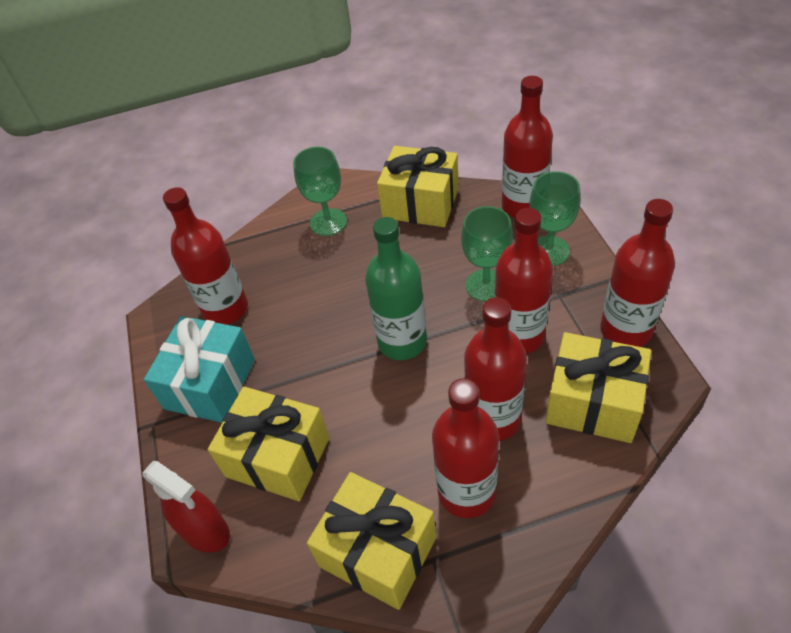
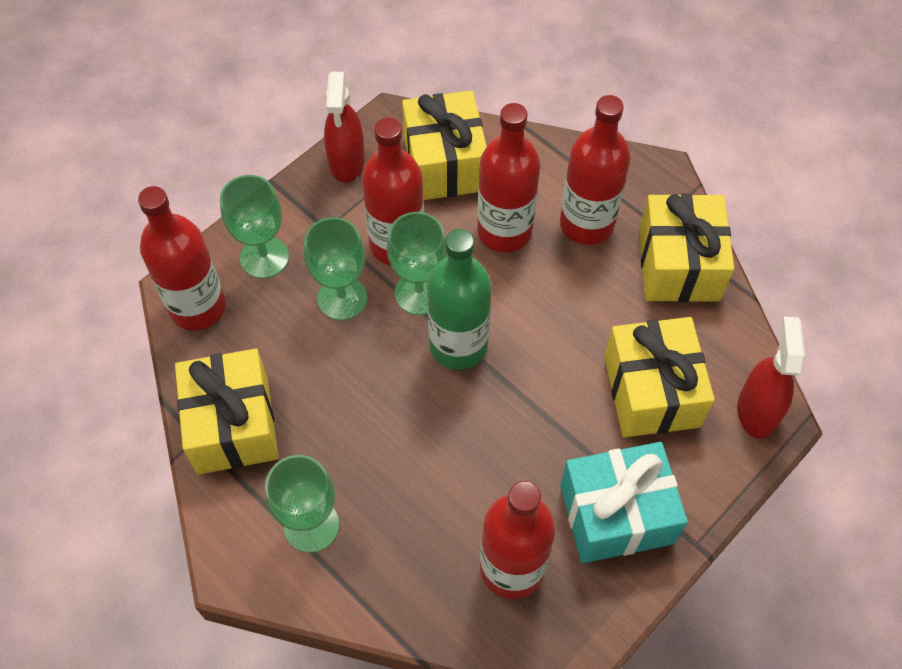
camera: 125 degrees left, 10 degrees up
red bottle [600,199,675,347] -> red spray bottle [324,72,365,183]
none -> green goblet [387,212,447,315]

